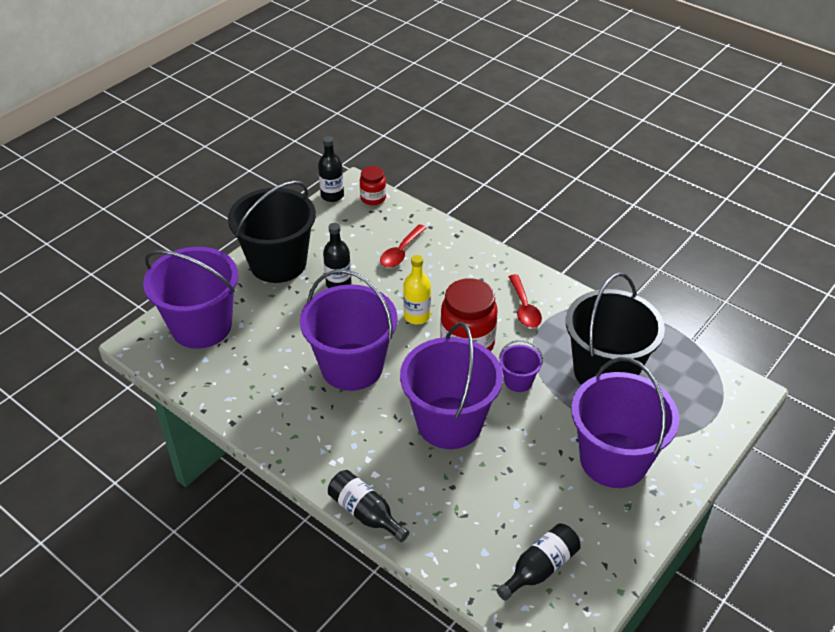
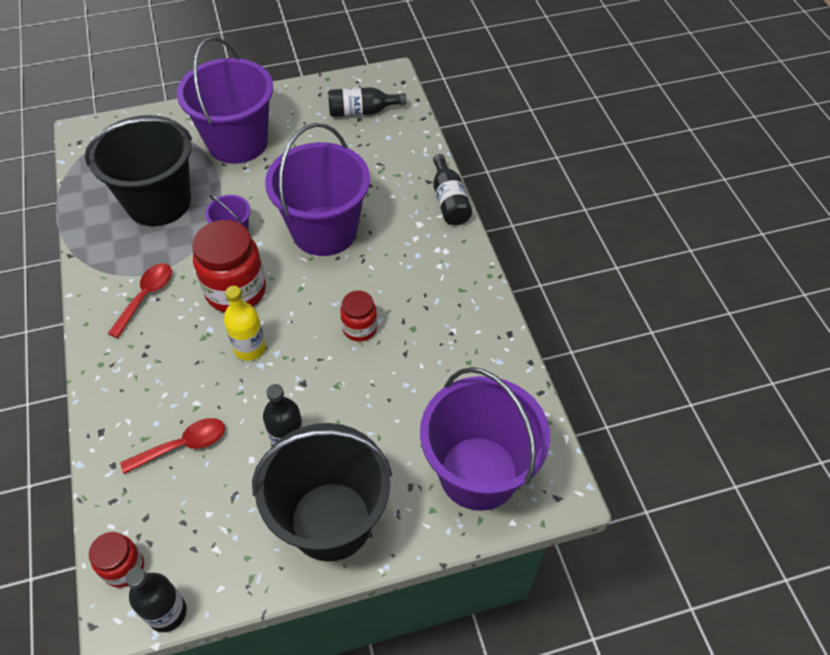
camera: 145 degrees left, 10 degrees up
purple bucket [300,269,397,391] -> red jar [340,290,377,342]

